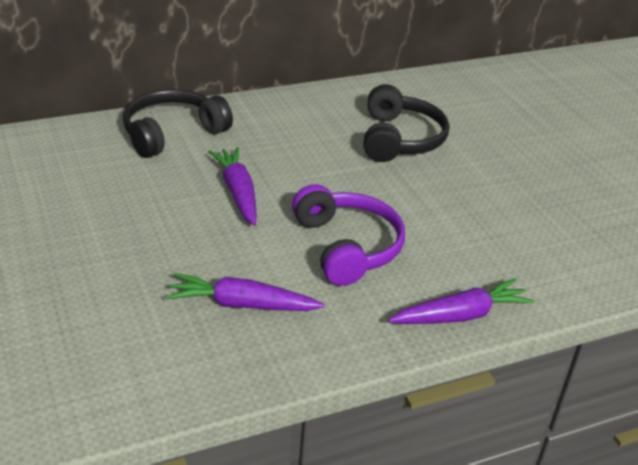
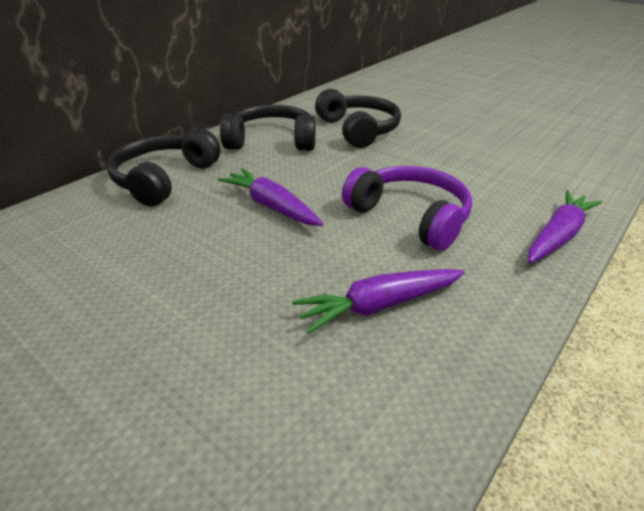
camera: 25 degrees left, 0 degrees up
none -> black headphones [220,105,316,151]

